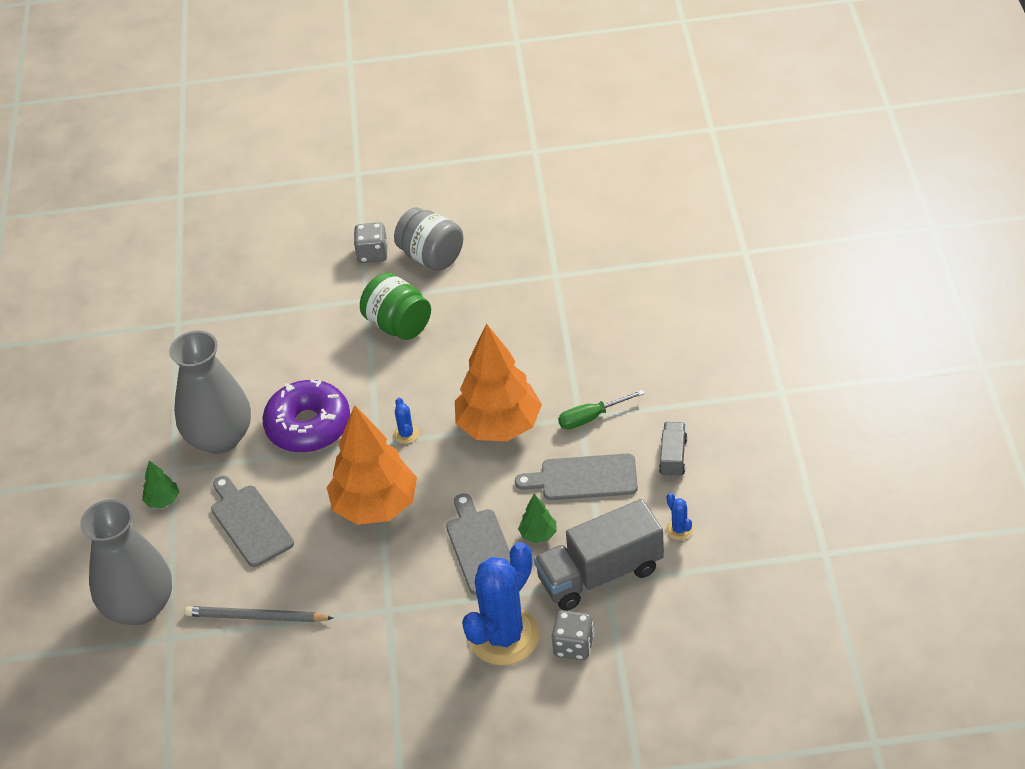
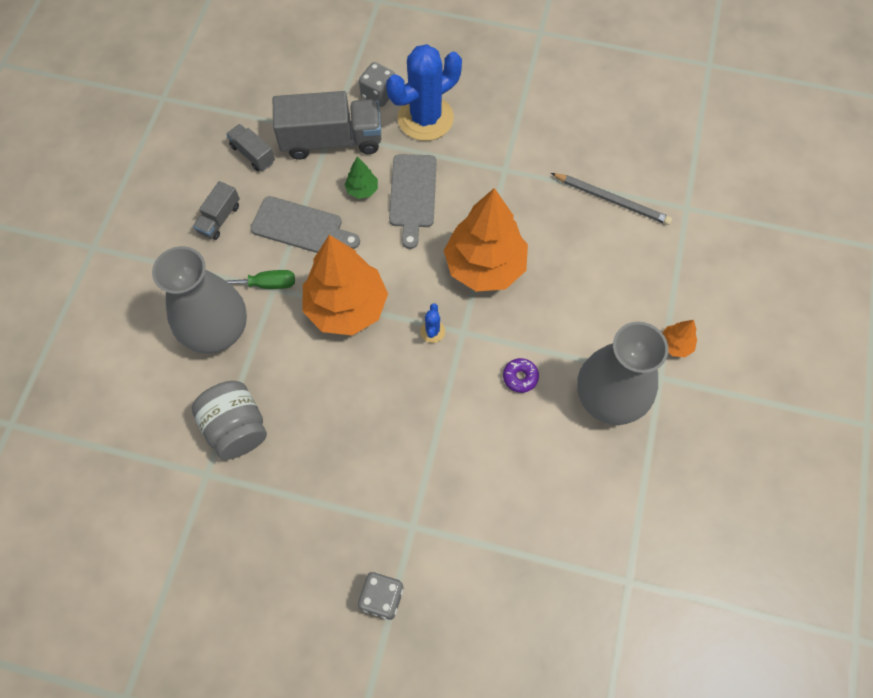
camera: 165 degrees left, 20 degrees up
grey vase [80,499,172,625] -> grey vase moved to [152,246,247,353]
green tree [142,461,179,508] -> orange tree [663,320,697,357]
grey cutting board [211,476,294,567] -> none
purple donut [262,379,350,453] -> purple donut [503,358,539,393], size x0.41
green jar [360,273,431,340] -> none
grey jar [394,207,463,271] -> grey jar moved to [192,381,267,460]
blue cactus [666,493,693,540] -> grey truck [226,124,275,171]

